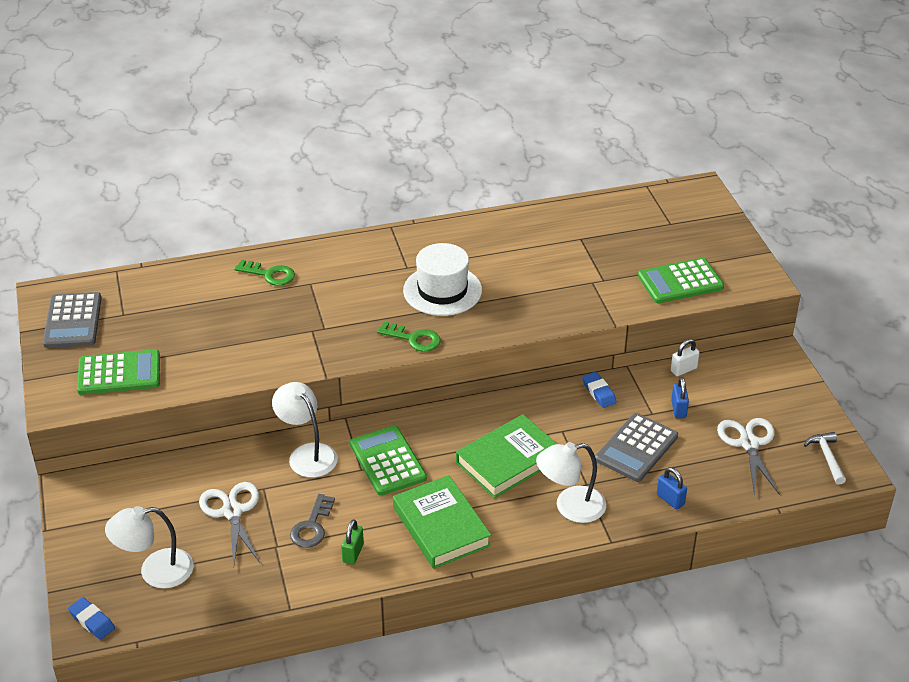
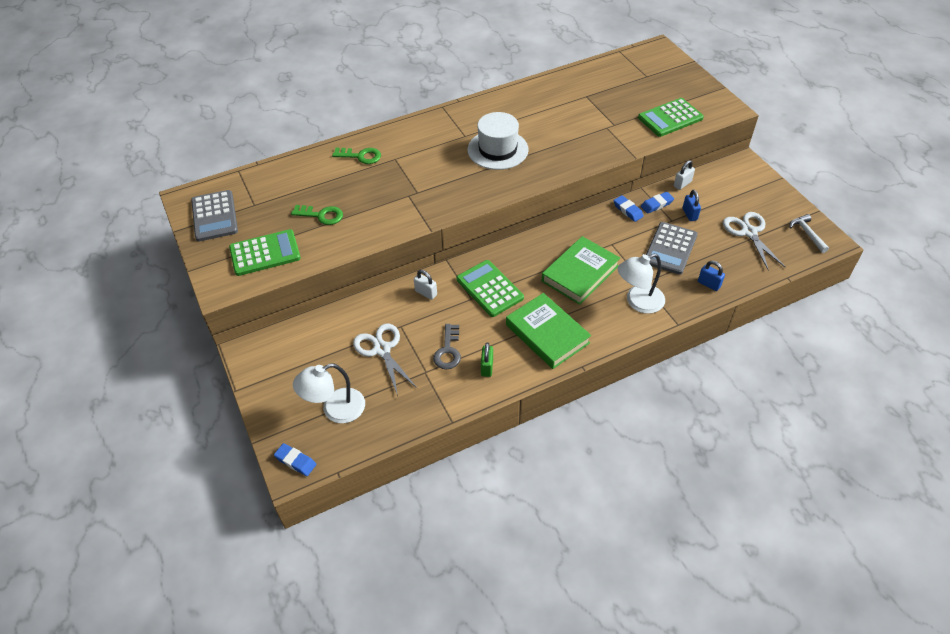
camera: 10 degrees left, 10 degrees up
white lamp [272,382,338,478] -> white padlock [414,270,437,300]
green key [377,321,441,352] -> green key moved to [291,205,343,225]
none -> blue eraser [641,192,674,214]

